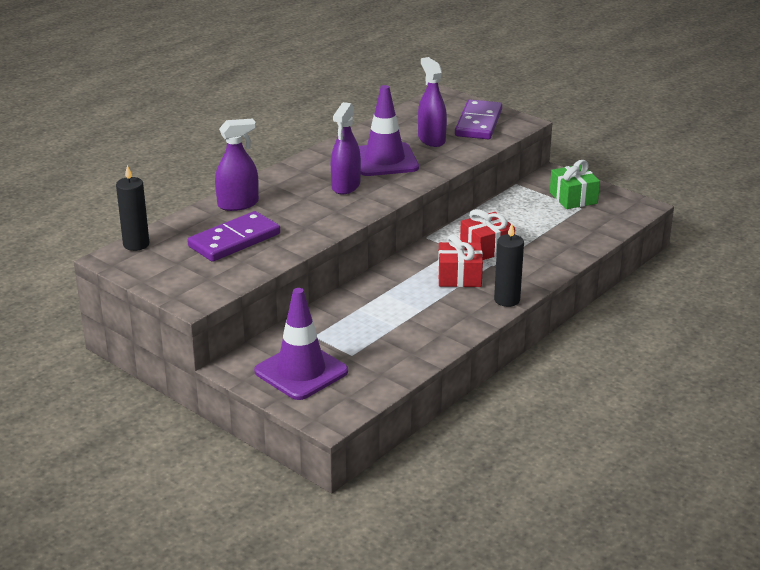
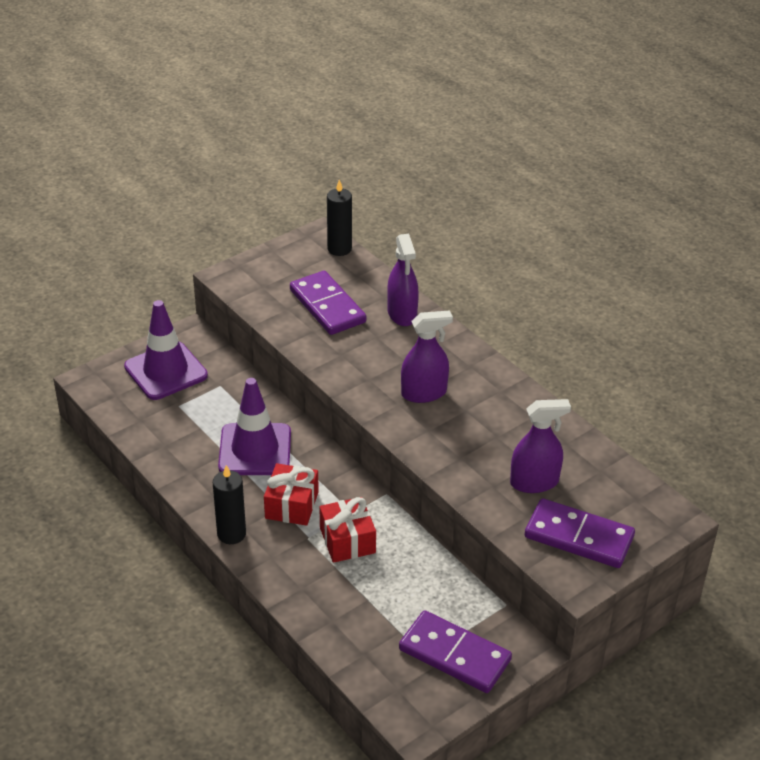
camera: 100 degrees right, 10 degrees up
purple spray bottle [331,102,361,195] -> purple spray bottle turned 135 degrees clockwise [401,310,453,403]
purple traffic cone [359,85,419,176] -> purple traffic cone moved to [218,378,291,475]
green gift [550,160,600,209] -> purple domino [399,610,512,693]

